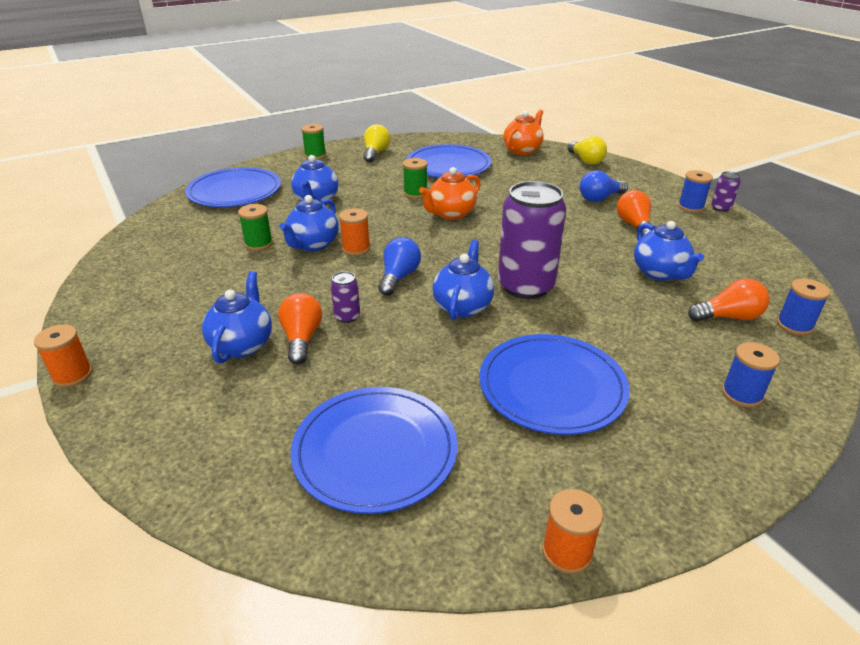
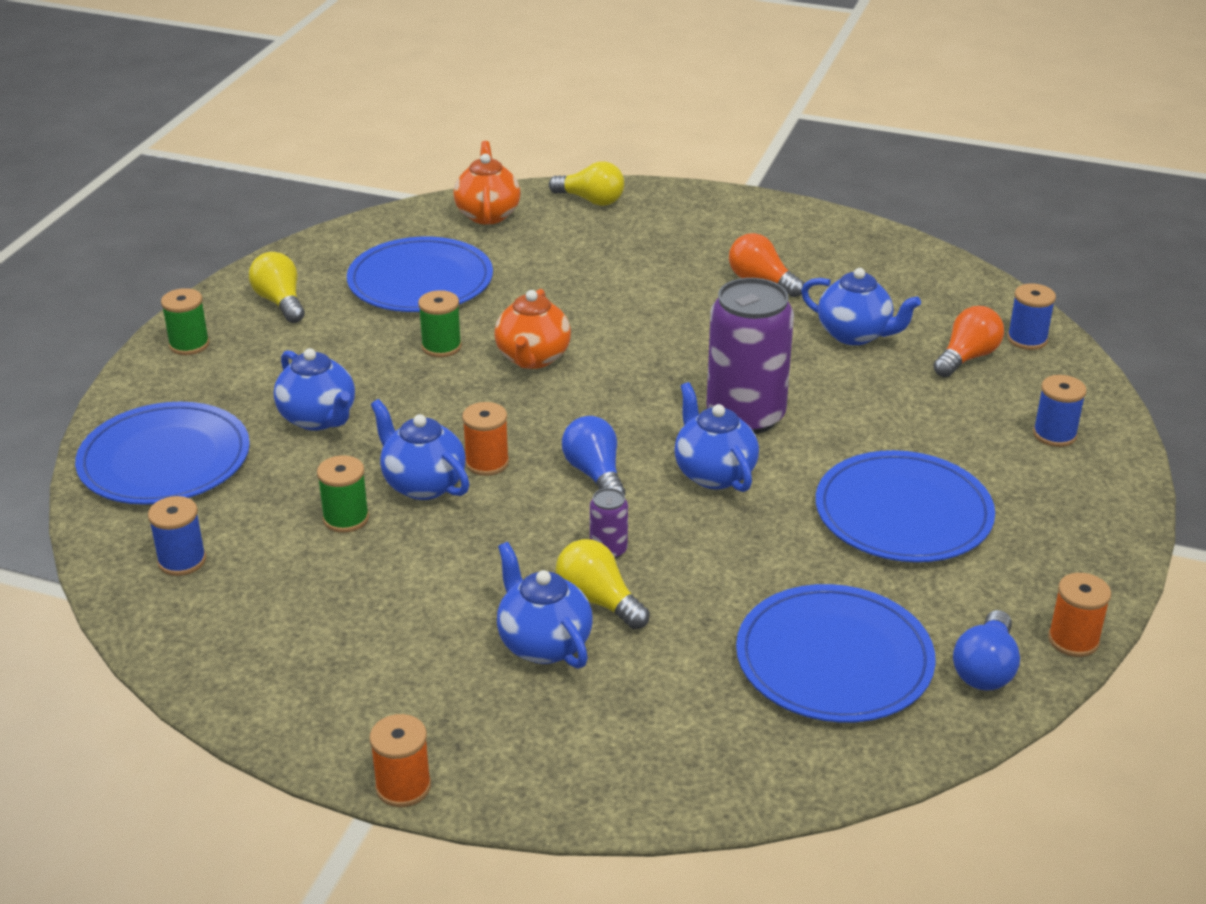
camera: 40 degrees left, 0 degrees up
orange light bulb [278,293,322,364] -> yellow light bulb [556,539,650,629]
blue teapot [279,195,339,251] -> blue teapot turned 150 degrees clockwise [371,399,469,500]
blue light bulb [580,171,628,202] -> blue light bulb moved to [953,610,1020,691]
blue spool [678,170,713,212] -> blue spool moved to [148,496,206,576]
purple can [711,171,741,212] -> none

